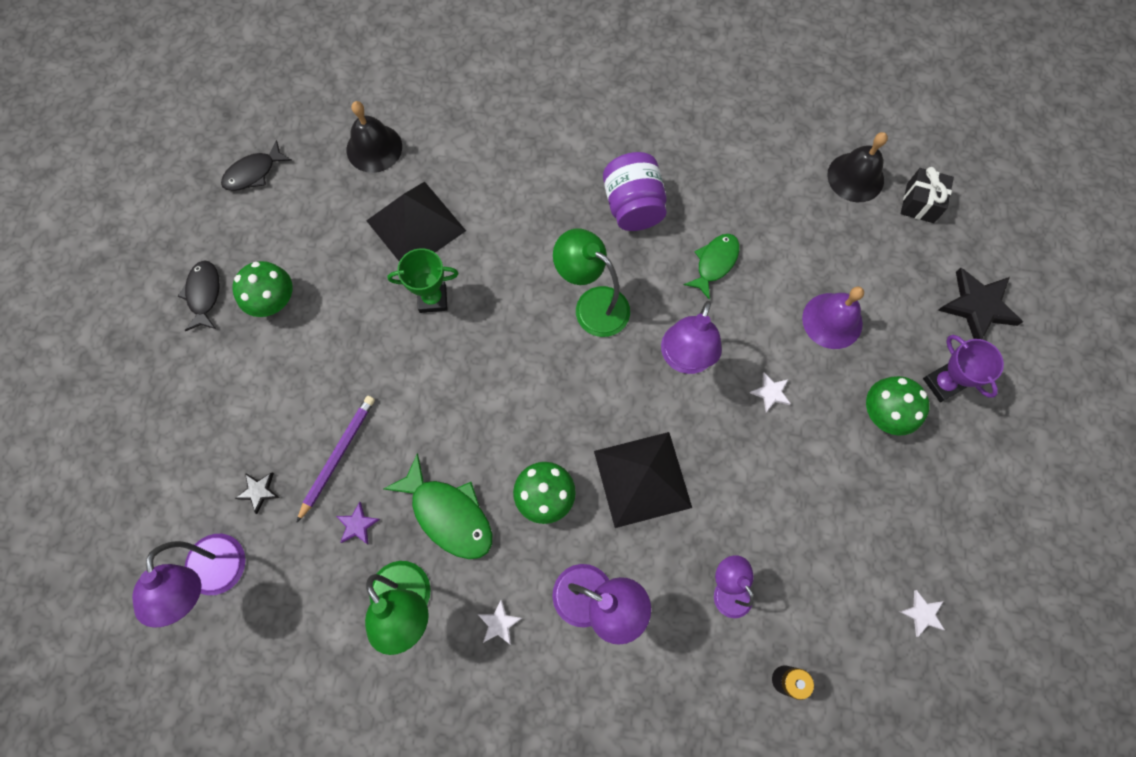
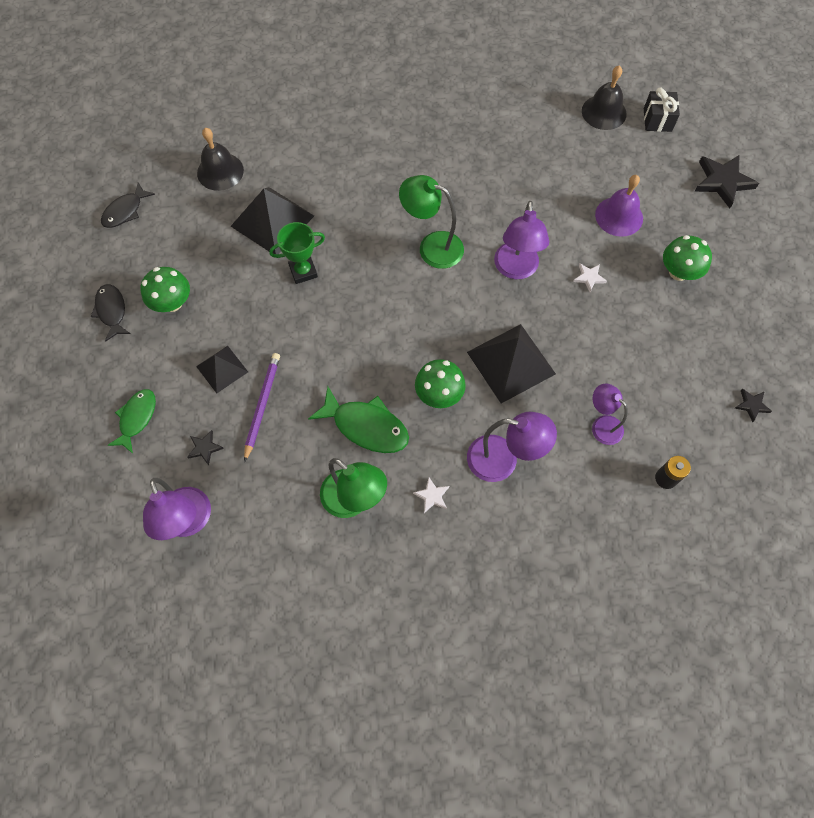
camera: 15 degrees left, 5 degrees down
purple star [336,502,380,545] -> none
purple jar [603,152,667,231] -> none
green fish [684,234,740,300] -> green fish moved to [108,389,156,454]
white star [899,590,945,637] -> black star [735,389,772,423]
purple trophy [923,335,1004,402] -> none
none -> black pyramid [196,346,248,393]

